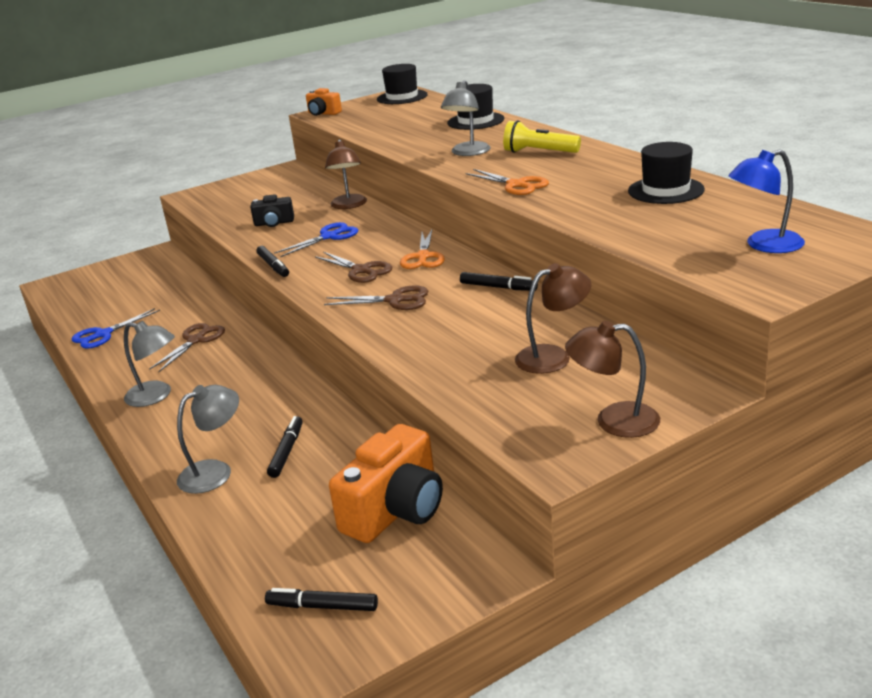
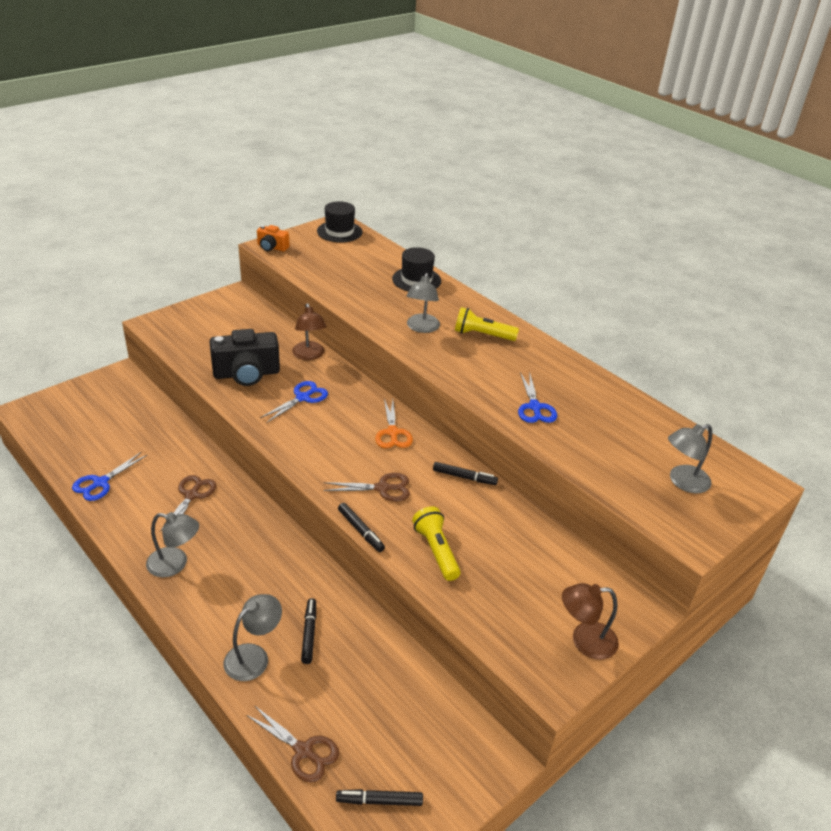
camera: 15 degrees left, 10 degrees up
black camera [250,194,294,227] -> black camera [210,329,280,386], size x1.86
black marker [256,246,289,277] -> black marker moved to [338,503,385,552]
brown scissors [315,252,392,283] -> brown scissors moved to [246,705,339,783]
orange camera [329,424,443,543] -> none
orange scissors [466,169,549,195] -> none
brown lamp [515,263,591,374] -> none
black hat [628,142,705,204] -> none
blue lamp [728,149,805,253] -> grey lamp [668,424,712,493]
none -> yellow flashlight [412,506,461,581]
none -> blue scissors [518,372,557,423]

